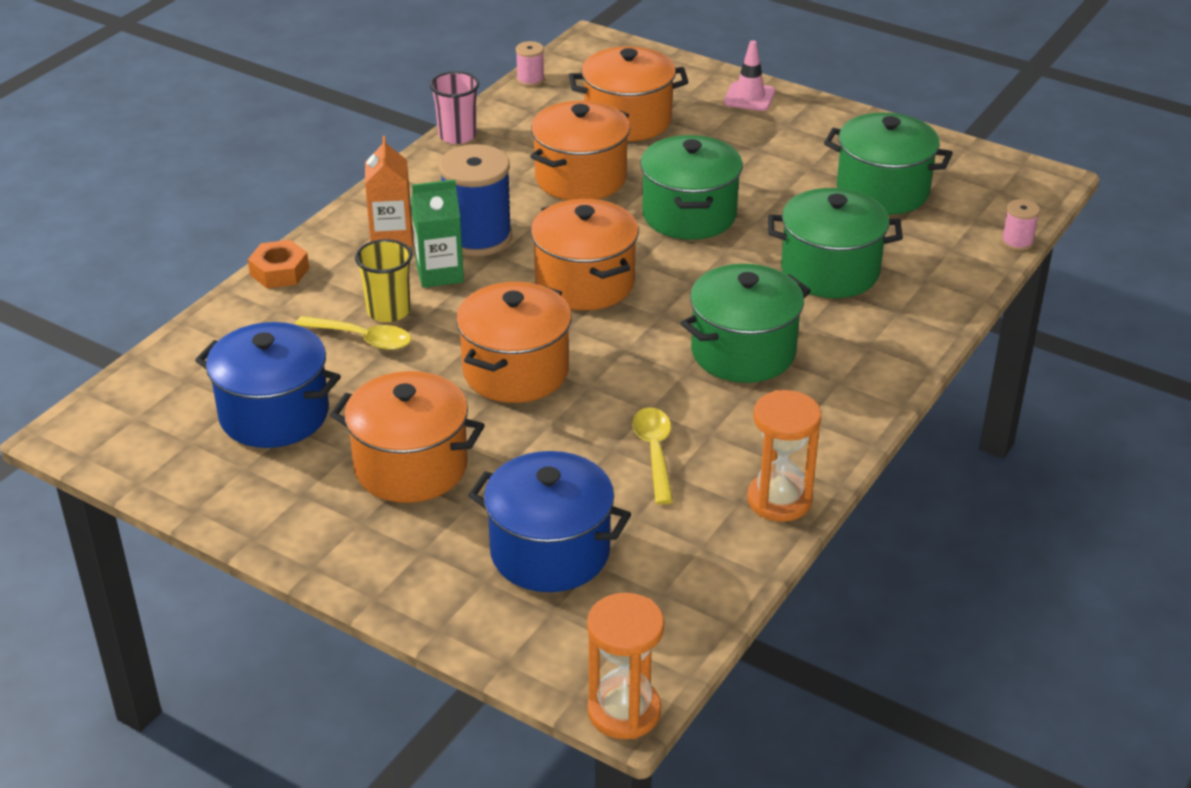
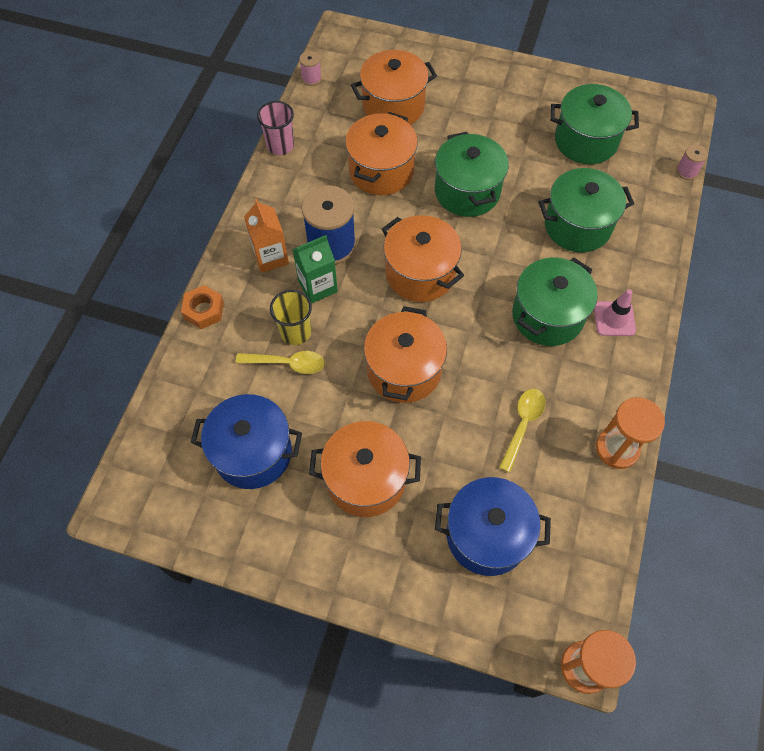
camera: 15 degrees left, 25 degrees up
yellow spoon [632,407,673,504] -> yellow spoon turned 45 degrees clockwise [499,389,545,472]
pink traffic cone [724,40,775,111] -> pink traffic cone moved to [594,289,636,336]

